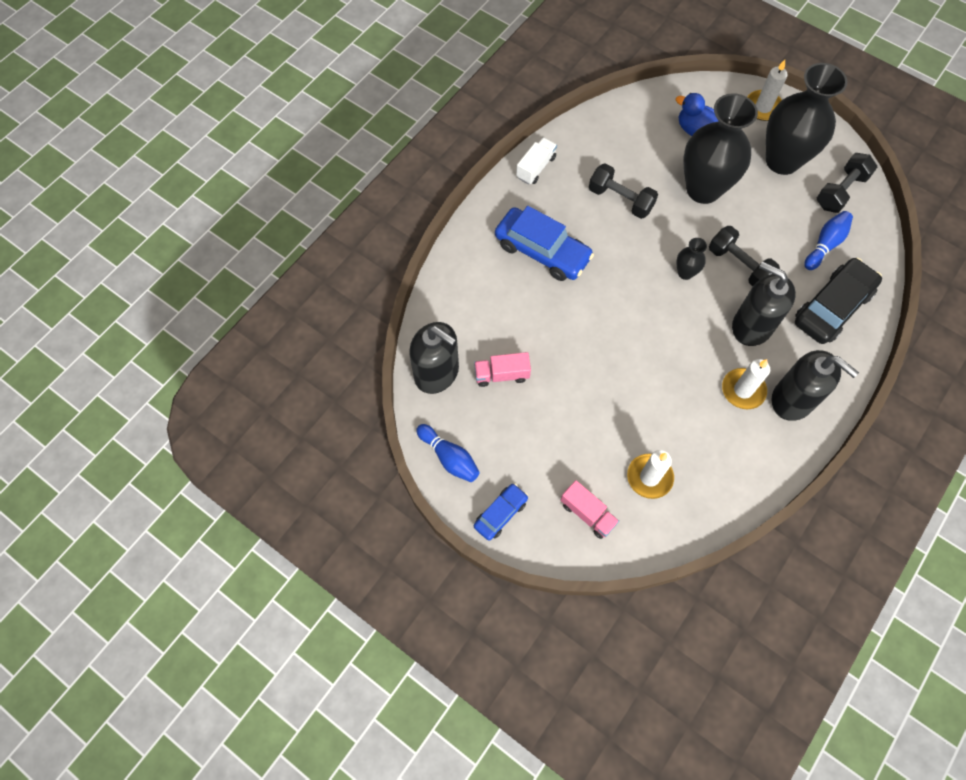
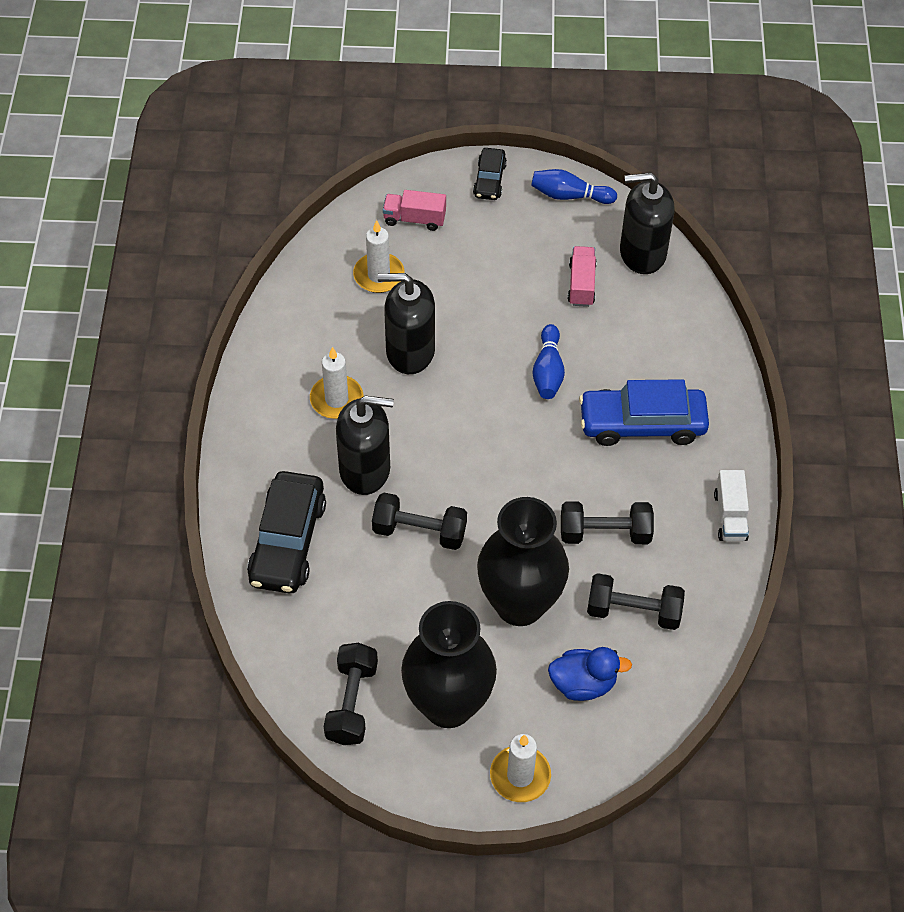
camera: 145 degrees right, 10 degrees down
pink truck [474,352,531,387] -> pink truck turned 45 degrees counterclockwise [567,246,597,307]
blue car [474,483,528,541] -> black car [473,148,507,200]
black vase [676,238,707,280] -> none
black soap dispenser [772,350,859,421] -> black soap dispenser moved to [378,273,435,374]
blue bowling pin [804,211,853,270] -> blue bowling pin moved to [533,324,565,399]
none -> black dumbbell [587,573,685,630]

